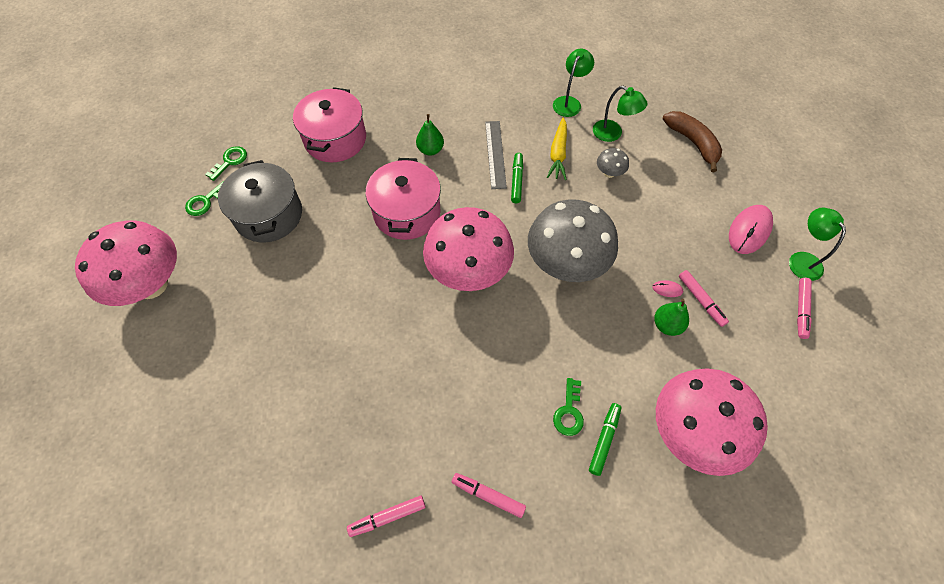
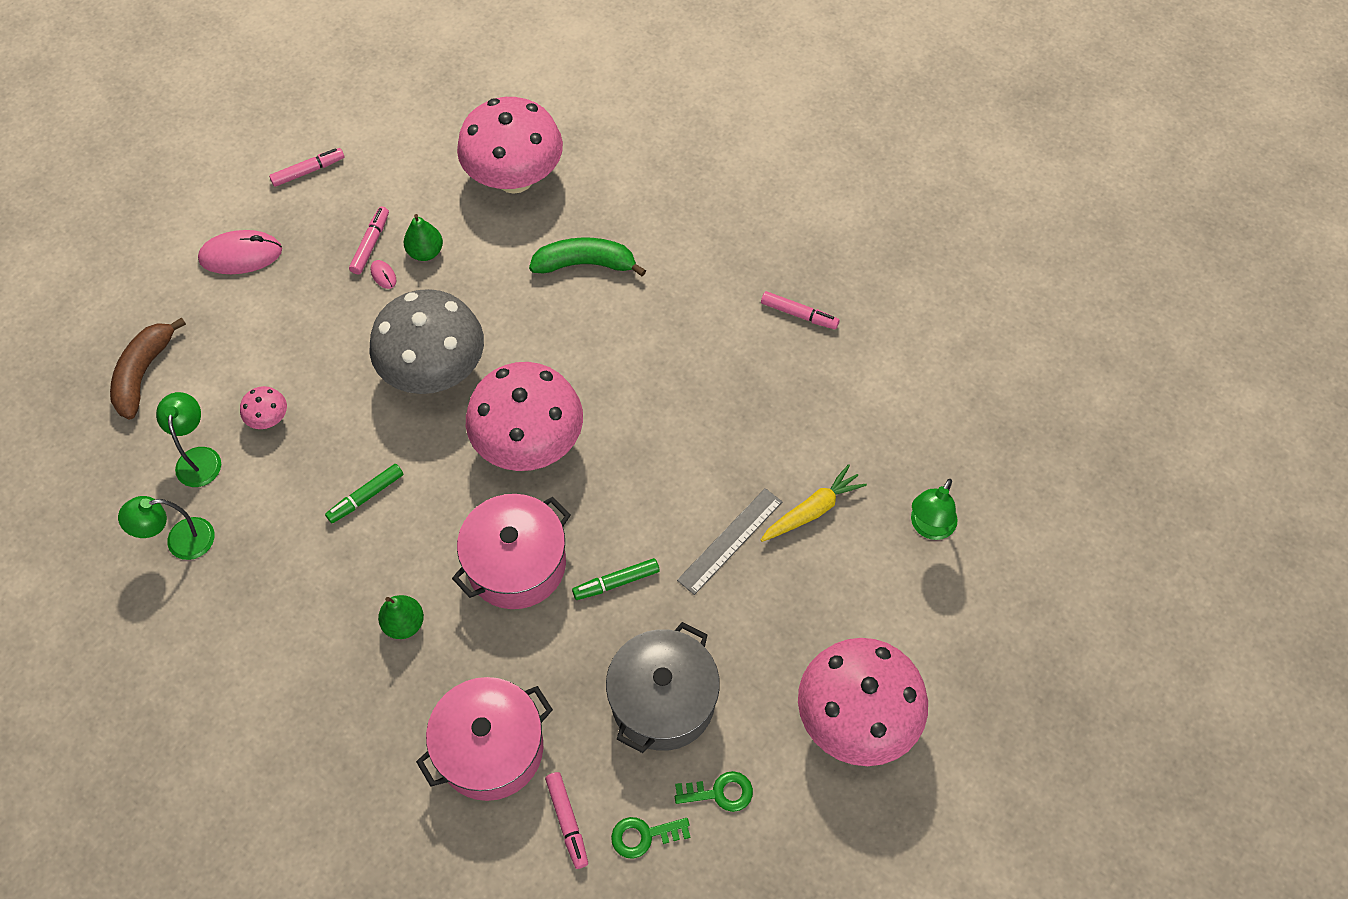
camera: 135 degrees left, 0 degrees up
pink marker [452,473,526,518] -> pink marker moved to [545,772,588,869]
grey ruler [485,121,507,189] -> grey ruler moved to [677,488,782,595]
yellow carrot [547,117,567,180] -> yellow carrot moved to [761,464,867,542]
green key [553,378,584,436] -> green banana [529,237,646,276]
green marker [589,403,622,476] -> green marker moved to [572,558,660,600]
grey mushroom [597,148,629,178] -> pink mushroom [240,386,287,429]
green lamp [789,207,846,281] -> green lamp moved to [911,479,958,540]

